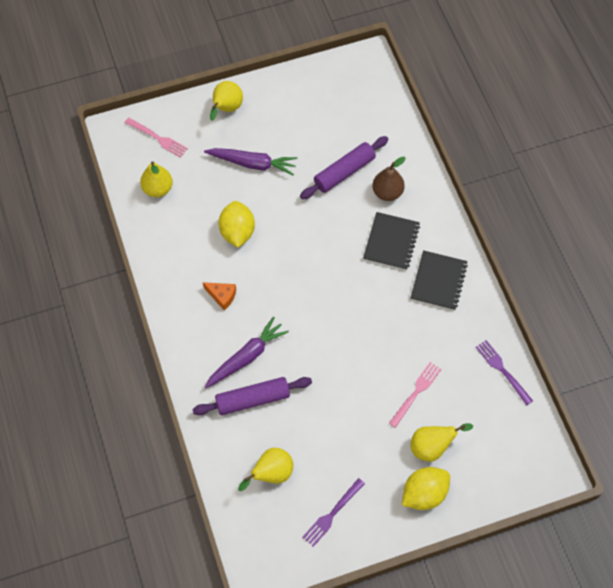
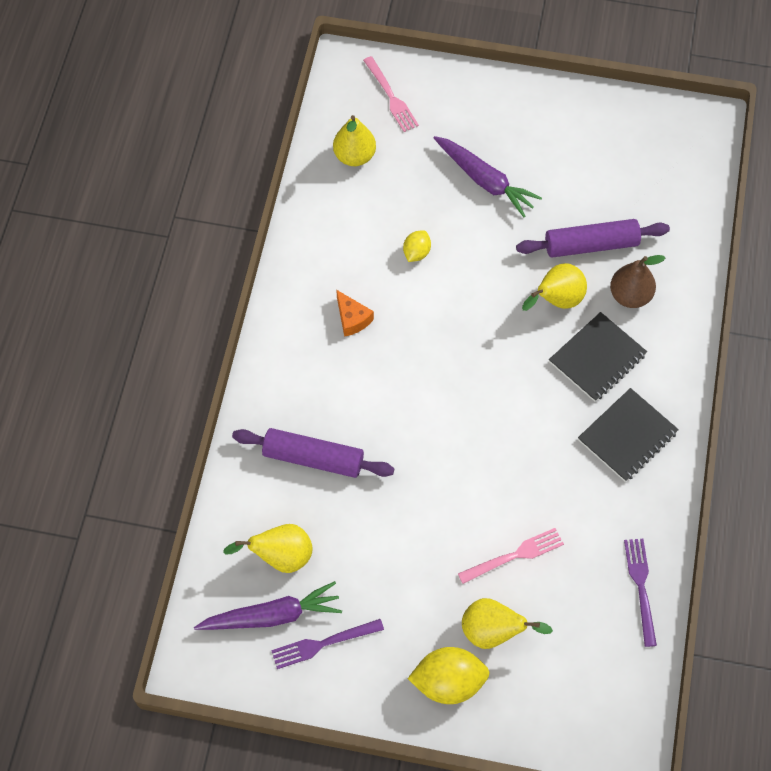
camera: 30 degrees right, 0 degrees up
purple carrot [204,316,289,389] -> purple carrot moved to [194,581,342,630]
yellow pear [210,81,243,121] -> yellow pear moved to [522,263,587,311]
yellow lemon [218,201,255,248] -> yellow lemon [403,230,431,262], size x0.55

